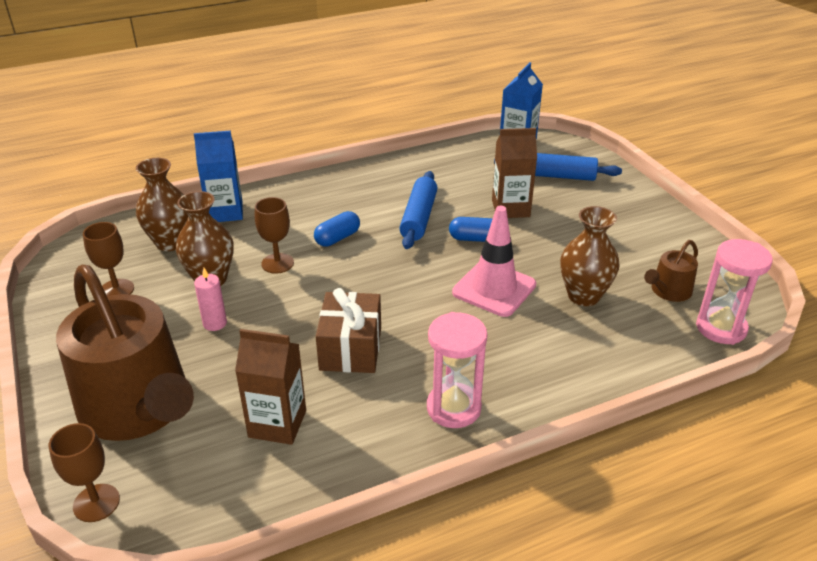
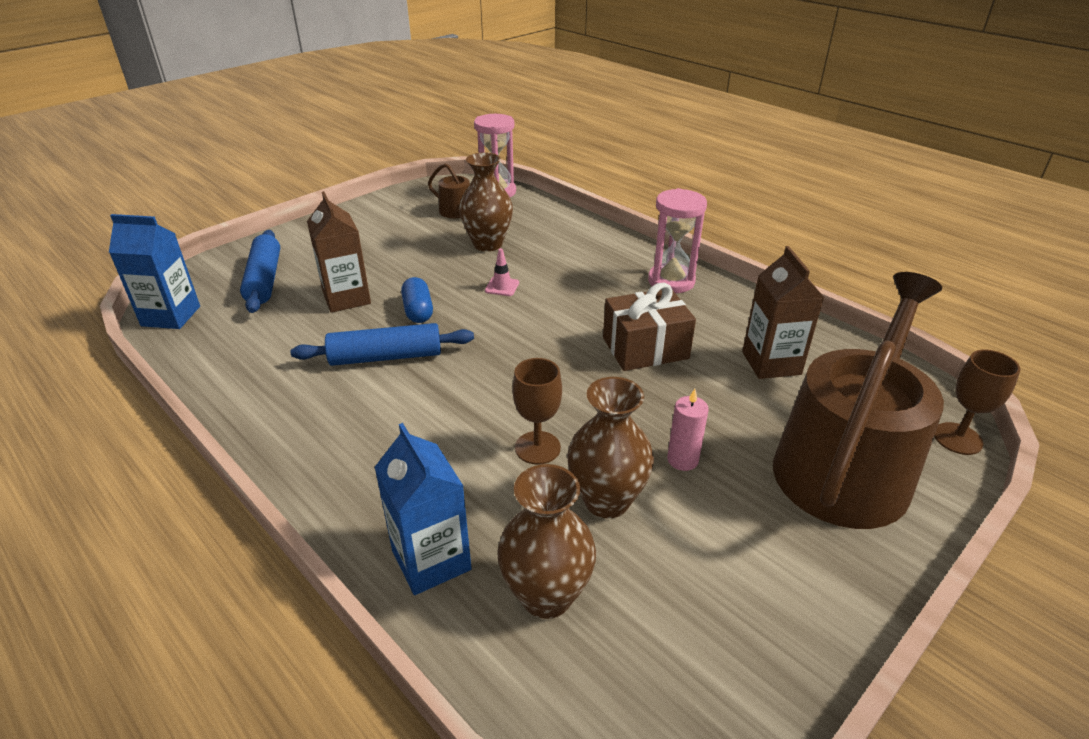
camera: 110 degrees left, 0 degrees up
brown goblet [83,222,134,296] -> none
blue capsule [314,211,360,247] -> none
pink traffic cone [452,206,536,317] -> pink traffic cone [485,248,519,296], size x0.43

